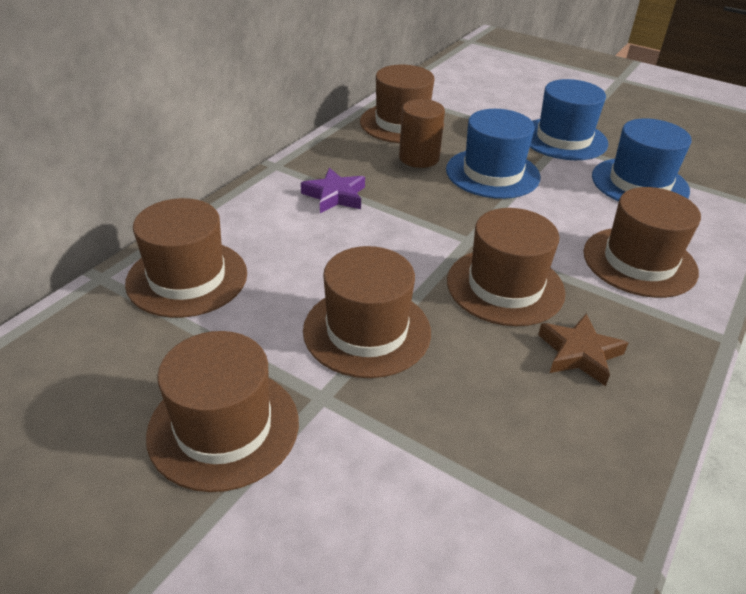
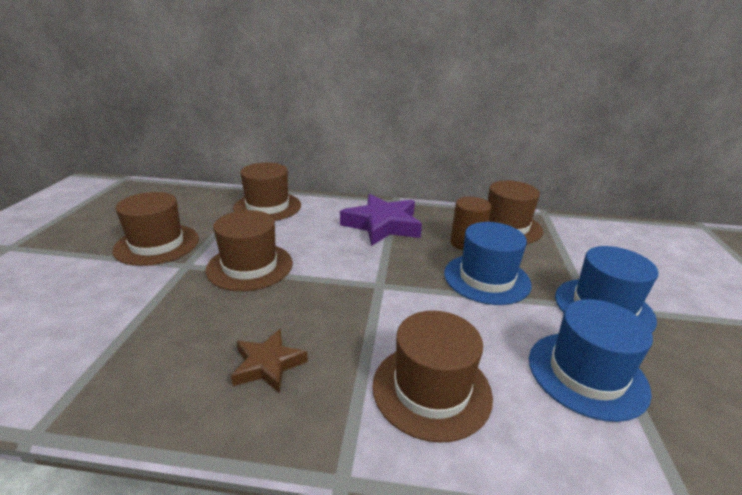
camera: 65 degrees right, 10 degrees down
purple star [301,168,365,213] -> purple star [340,194,422,246], size x1.76
brown hat [447,208,565,326] -> none

